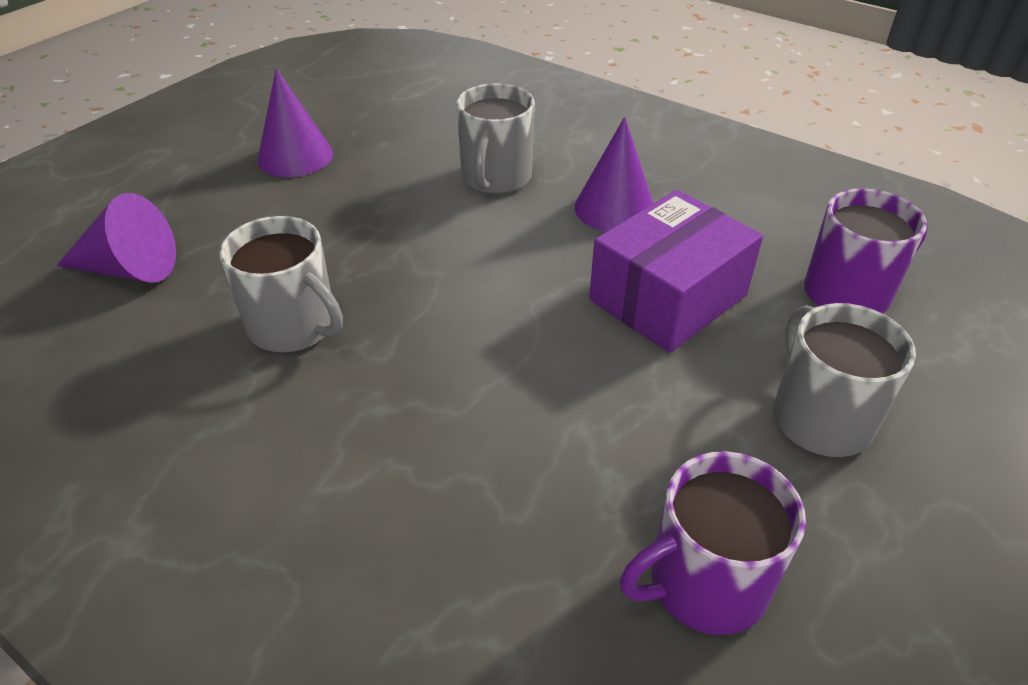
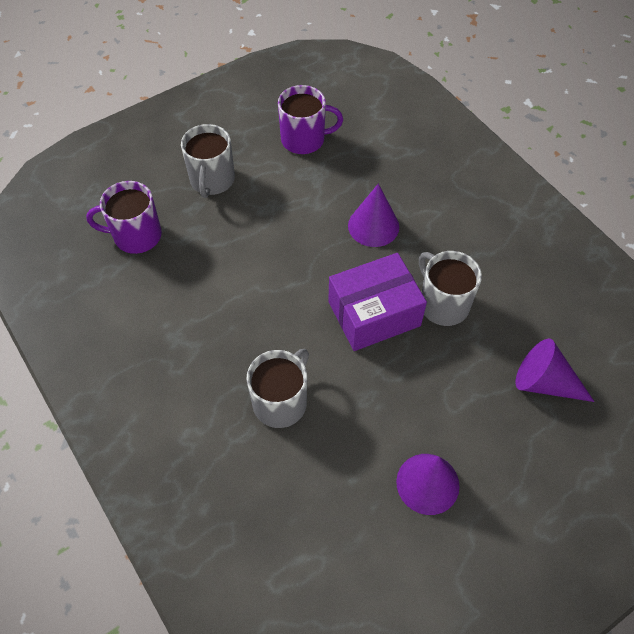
camera: 160 degrees left, 15 degrees up
purple cone [575,117,653,232] -> purple cone moved to [348,184,399,247]
purple box [589,190,763,353] -> purple box moved to [328,253,427,351]

